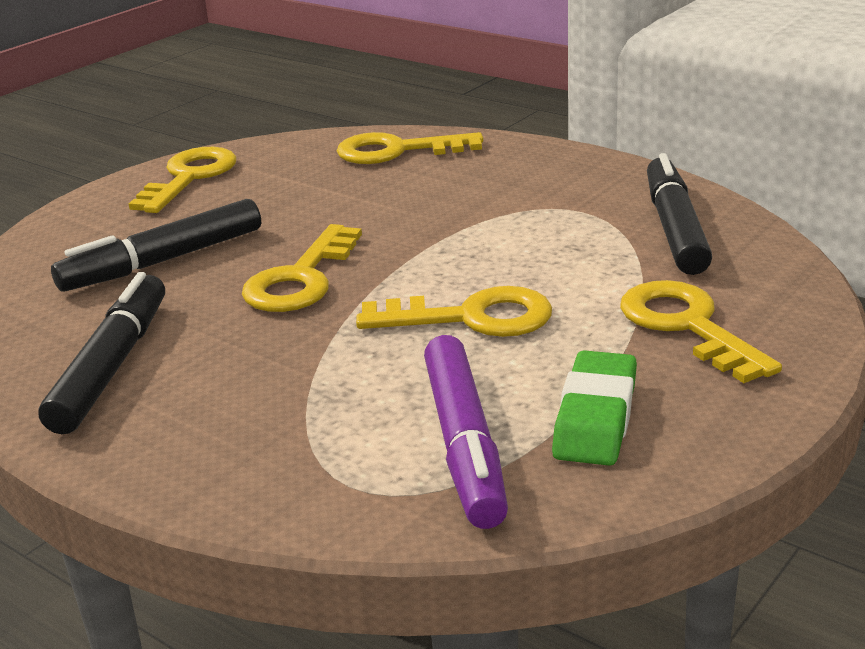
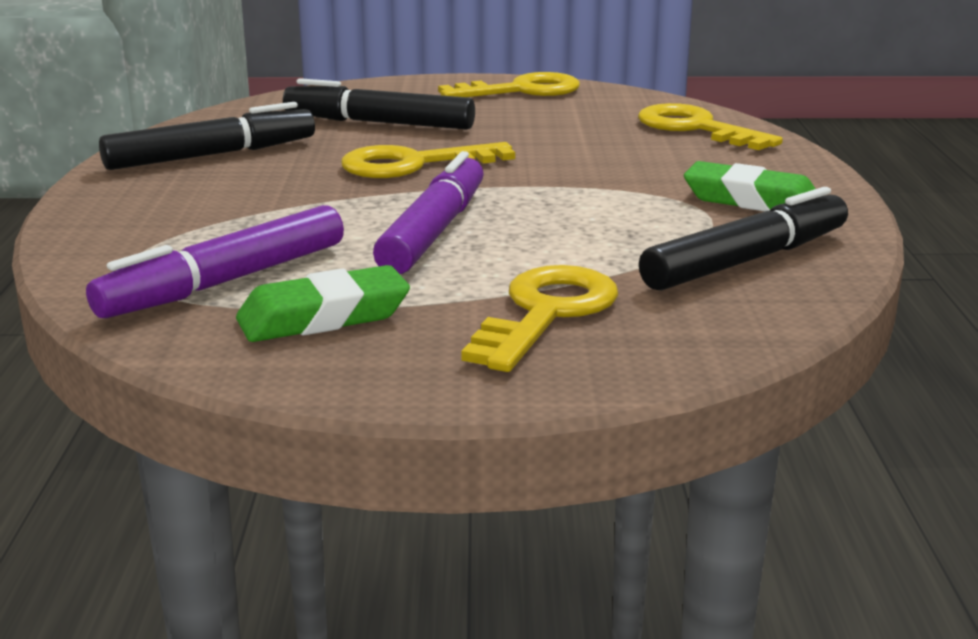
camera: 50 degrees right, 5 degrees down
yellow key [356,286,552,337] -> purple marker [373,151,484,274]
none -> green eraser [684,161,815,211]

